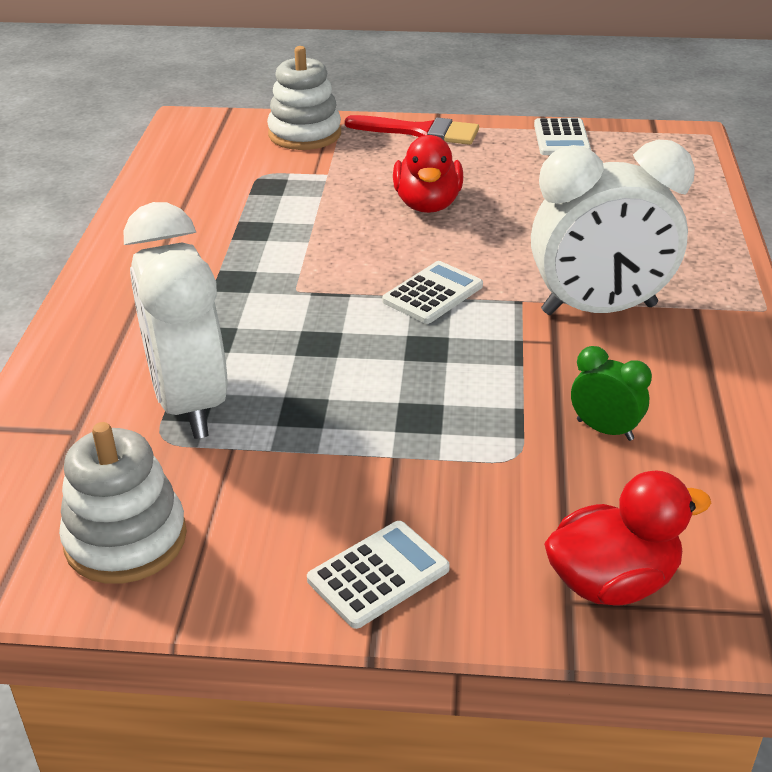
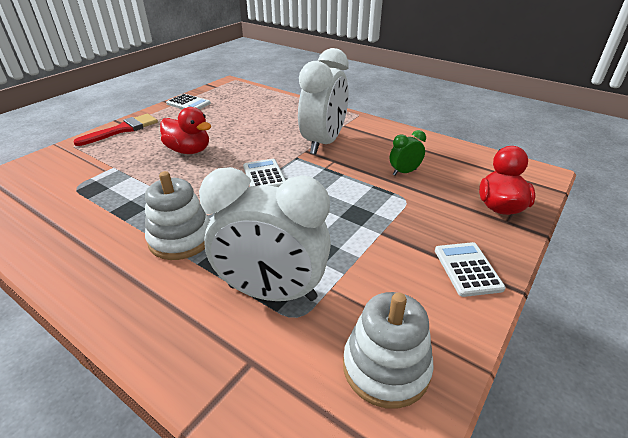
camera: 60 degrees left, 0 degrees up
white stacking toy [267,46,341,150] -> white stacking toy moved to [145,171,210,260]

